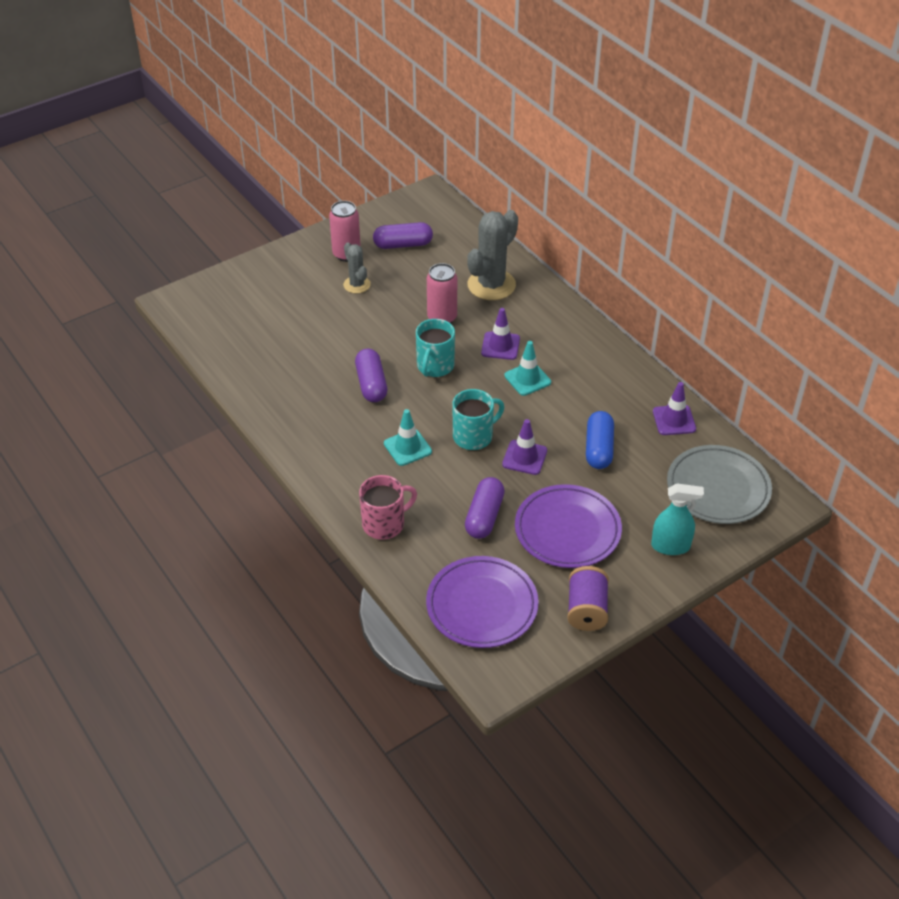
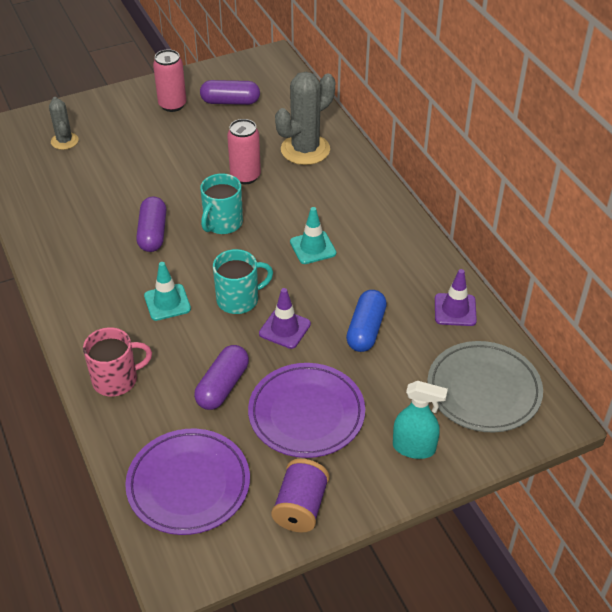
camera: 10 degrees right, 0 degrees up
grey cactus [343,242,371,294] -> grey cactus moved to [49,97,79,150]
purple traffic cone [481,308,520,360] -> none

